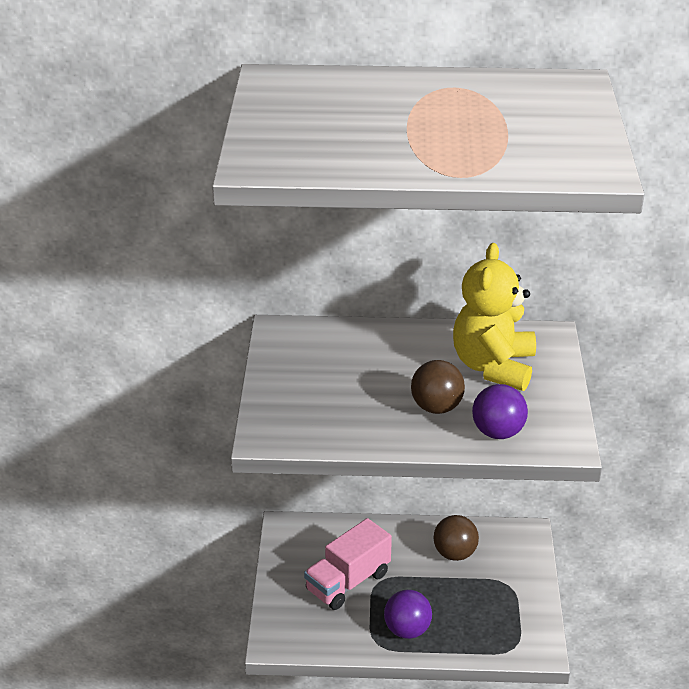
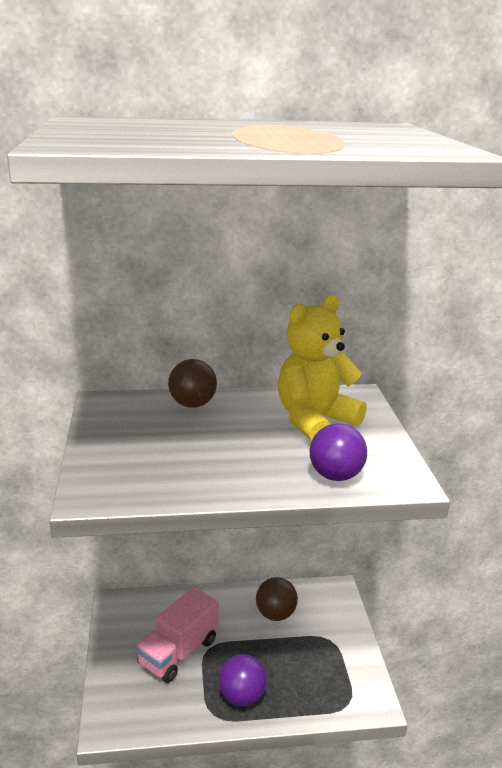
camera: 10 degrees left, 10 degrees down
brown ball [411,360,465,414] -> brown ball moved to [168,359,217,408]
yellow teddy bear [453,243,536,391] -> yellow teddy bear turned 45 degrees clockwise [278,295,367,441]

